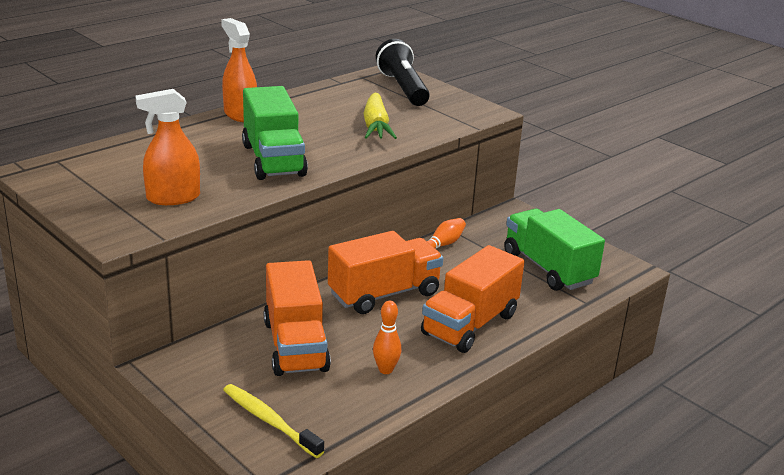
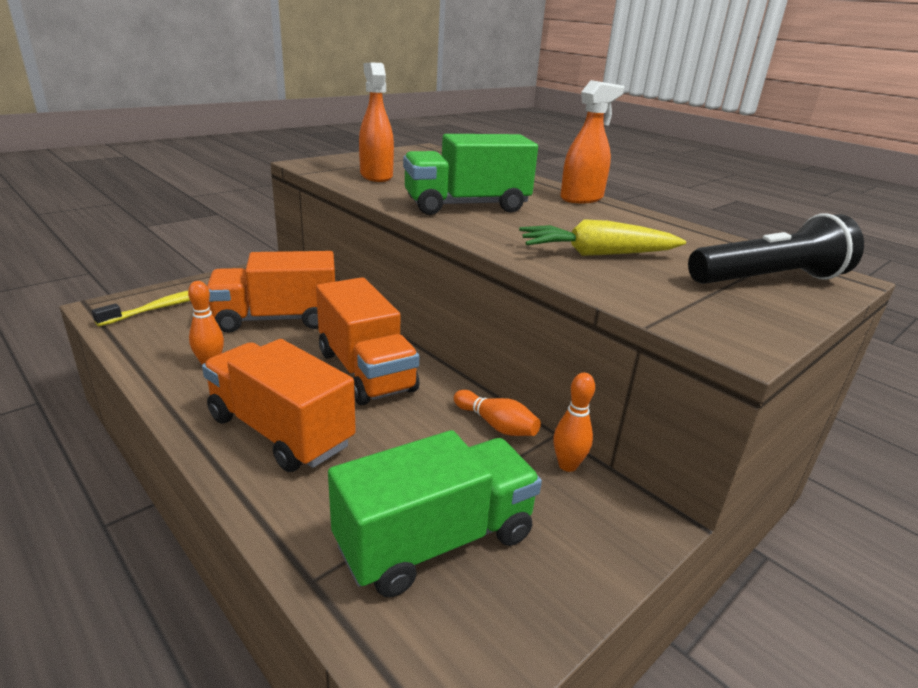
camera: 90 degrees right, 0 degrees up
none -> orange bowling pin [553,373,595,472]

